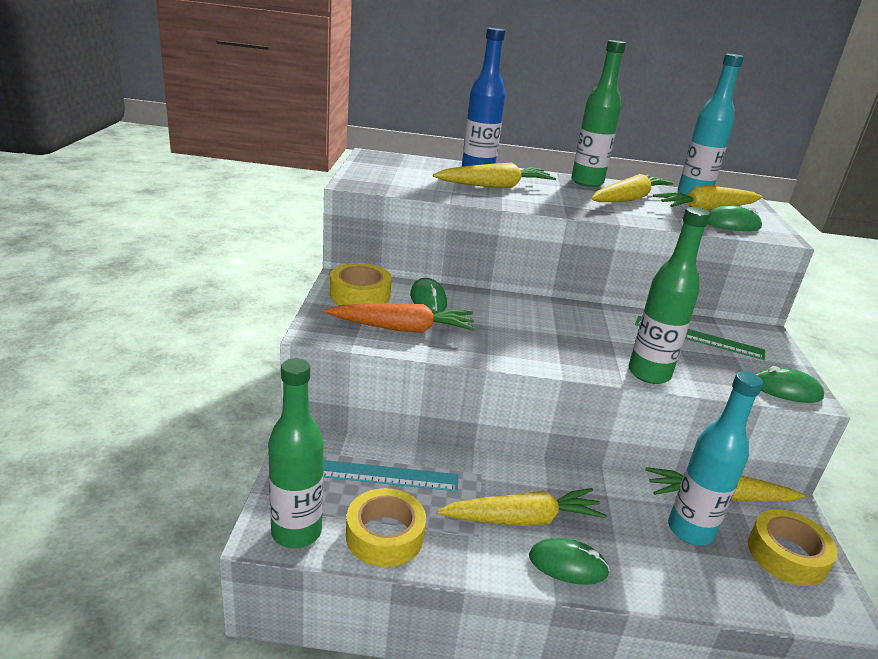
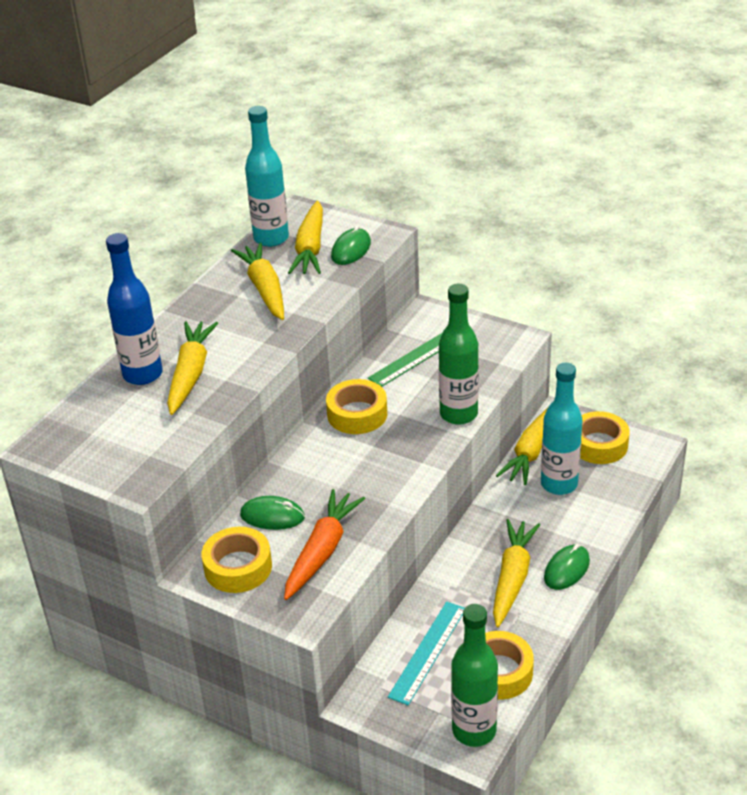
camera: 60 degrees left, 10 degrees up
green bottle [571,40,626,187] -> none
green mouse [755,366,824,403] -> none
none -> yellow tape [326,379,387,434]

